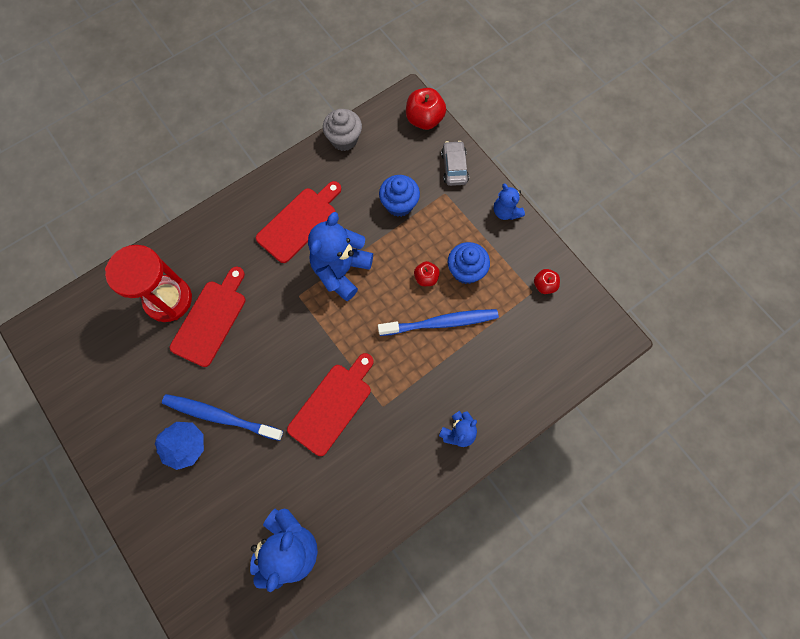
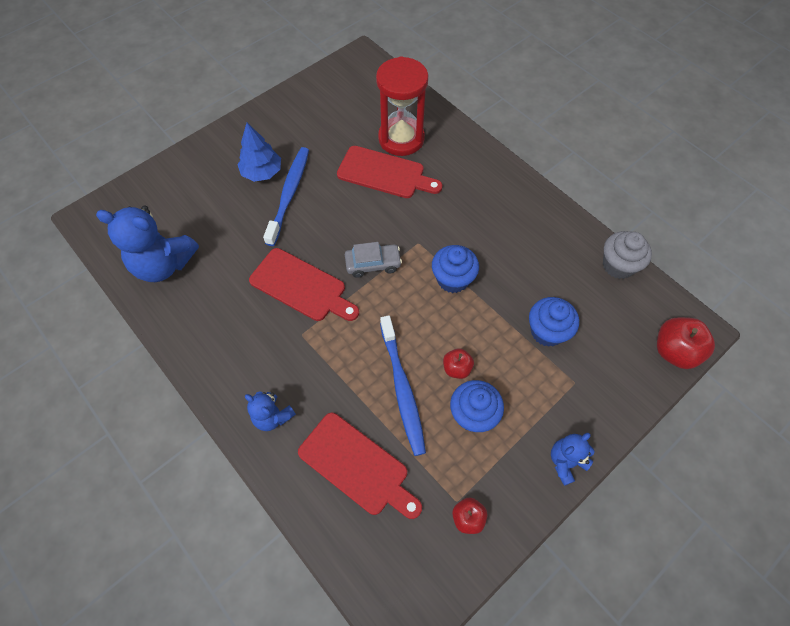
camera: 85 degrees right, 10 degrees down
red cutting board [256,181,341,263] -> red cutting board moved to [298,413,422,519]
blue teddy bear [308,212,373,301] -> blue cupcake [432,245,479,293]
grey car [441,141,469,186] -> grey car moved to [345,242,402,278]

